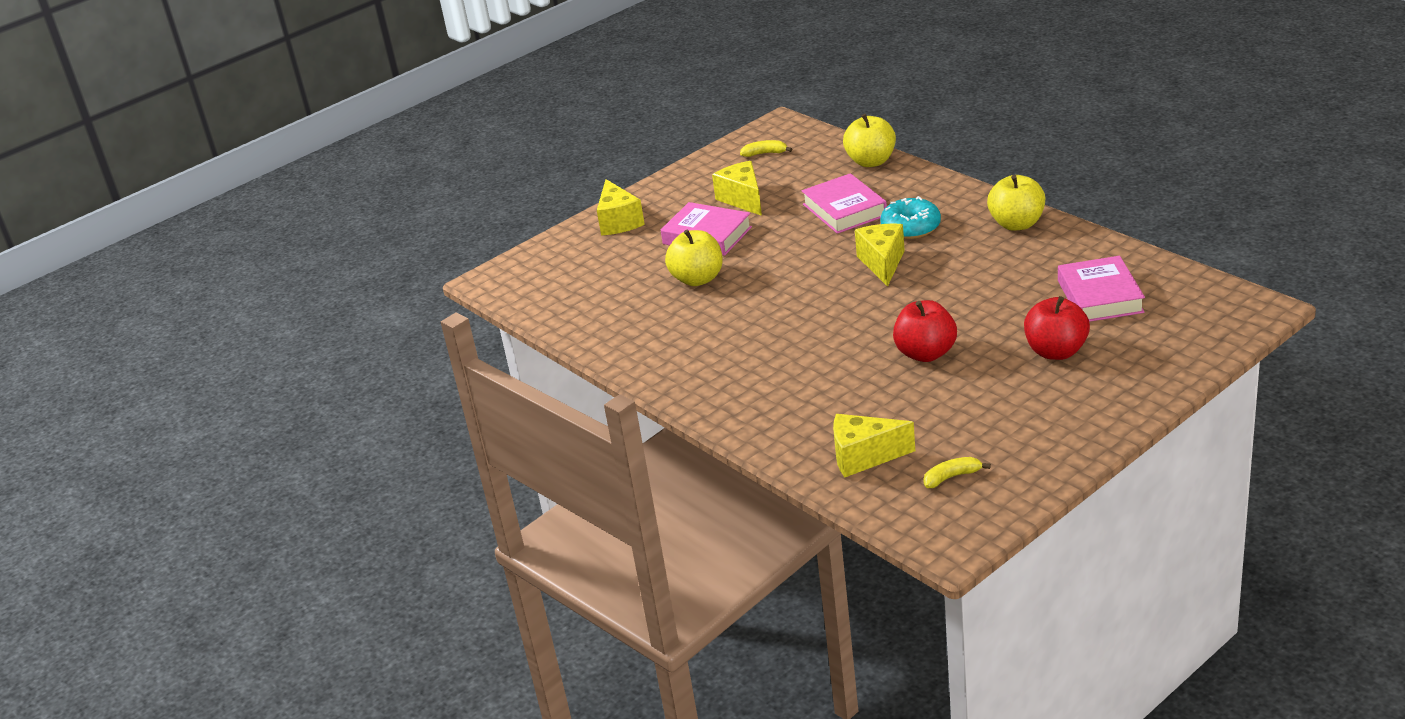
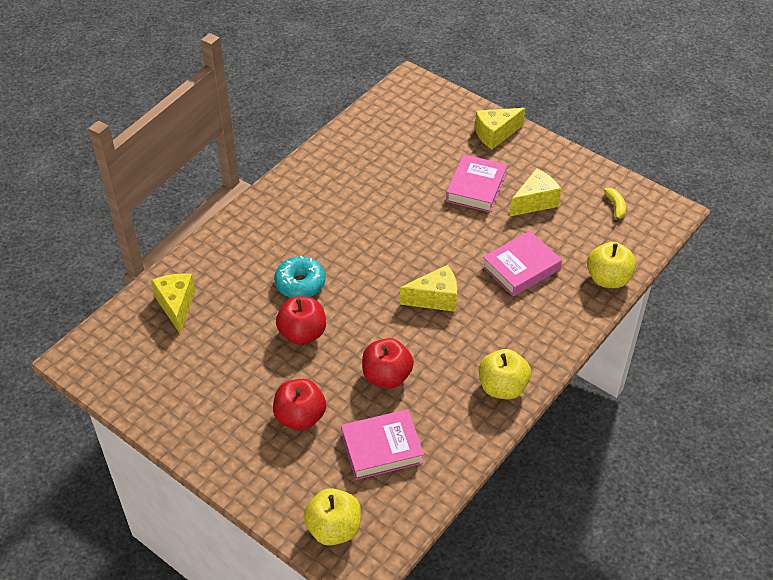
camera: 75 degrees right, 15 degrees up
yellow apple [665,229,723,286] -> yellow apple moved to [304,488,361,546]
turquoise donut [880,196,941,239] -> turquoise donut moved to [274,256,326,298]
yellow banana [923,457,991,488] -> none
none -> red apple [362,338,414,389]

